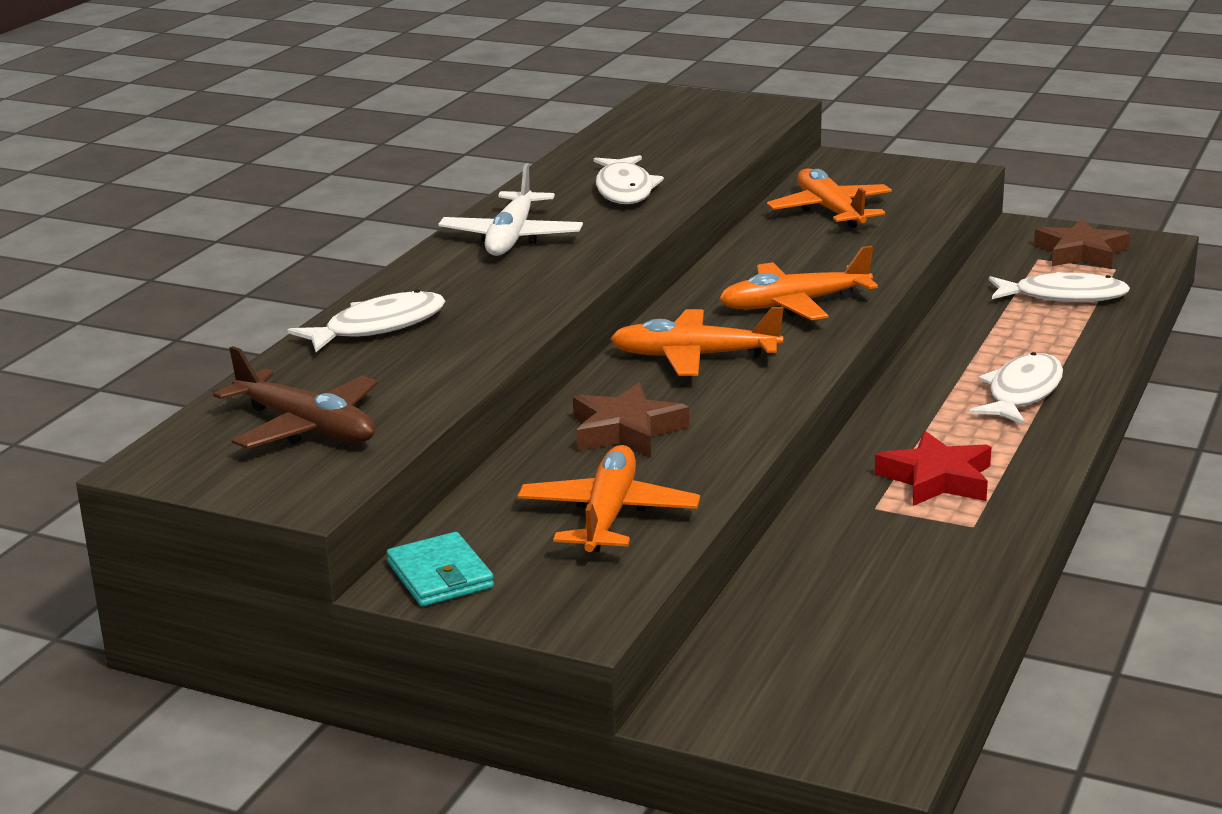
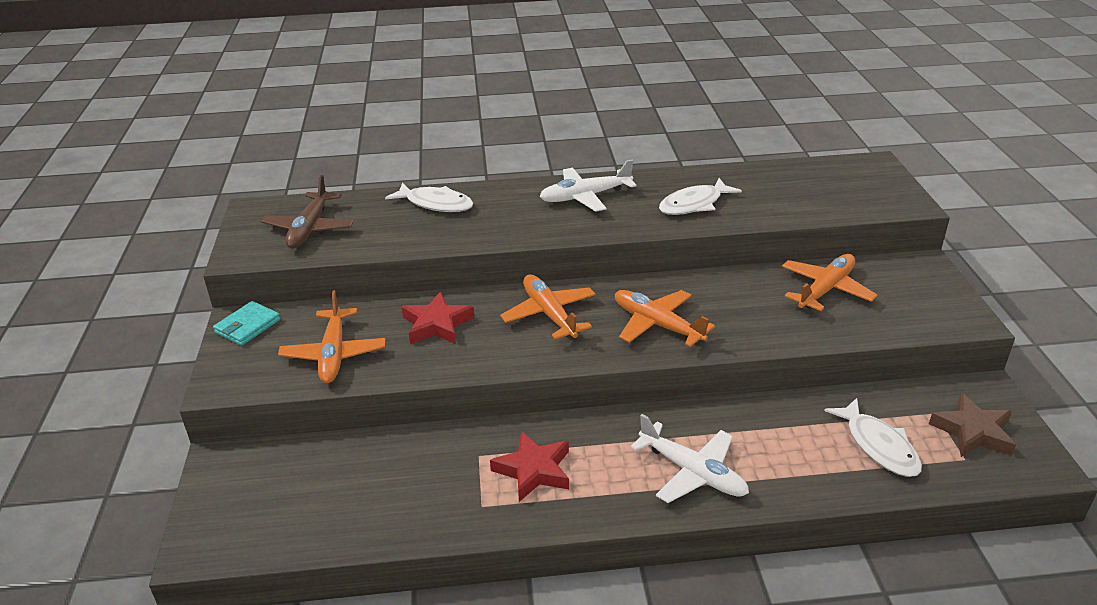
camera: 60 degrees right, 10 degrees up
orange plane [518,445,700,552] -> orange plane turned 105 degrees clockwise [278,290,385,383]
brown star [573,383,689,457] -> red star [402,291,474,344]
white fish [969,352,1063,425] -> white plane [630,414,749,503]

